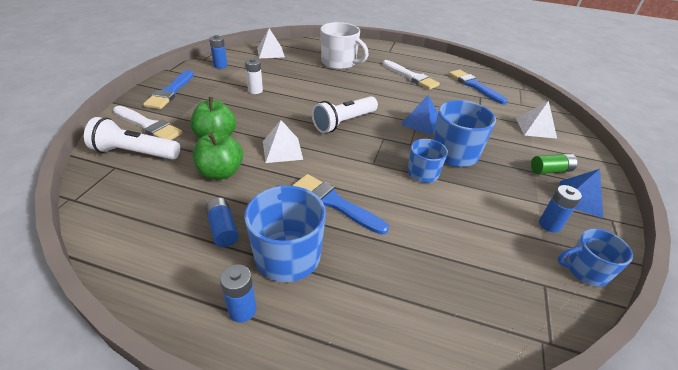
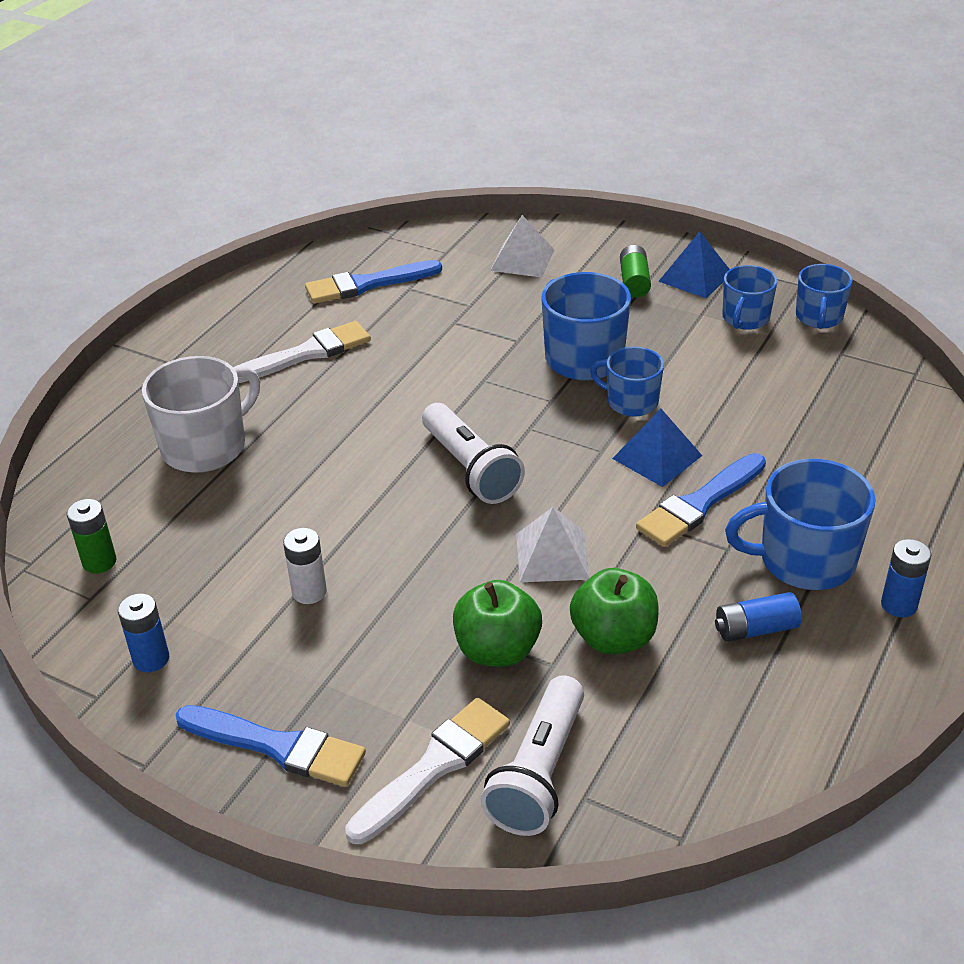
camera: 75 degrees left, 0 degrees up
white pyramid [257,28,285,58] -> green battery [67,499,116,573]
blue pyramid [401,95,438,135] -> blue pyramid moved to [612,409,702,487]
blue battery [539,185,582,233] -> blue mug [723,265,777,330]

